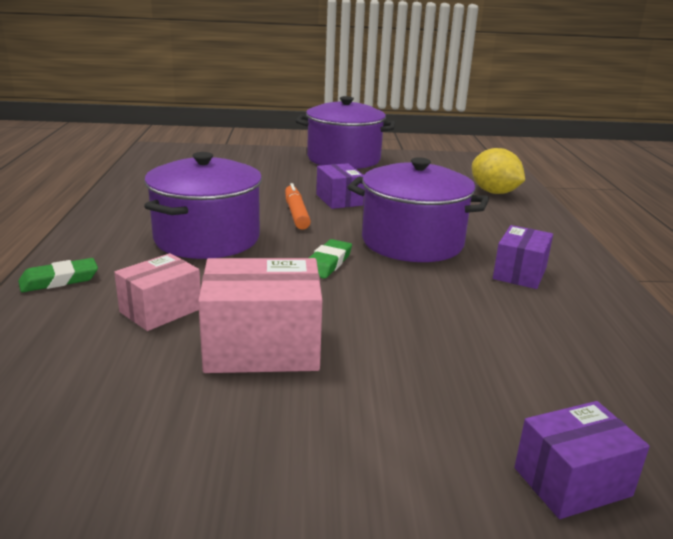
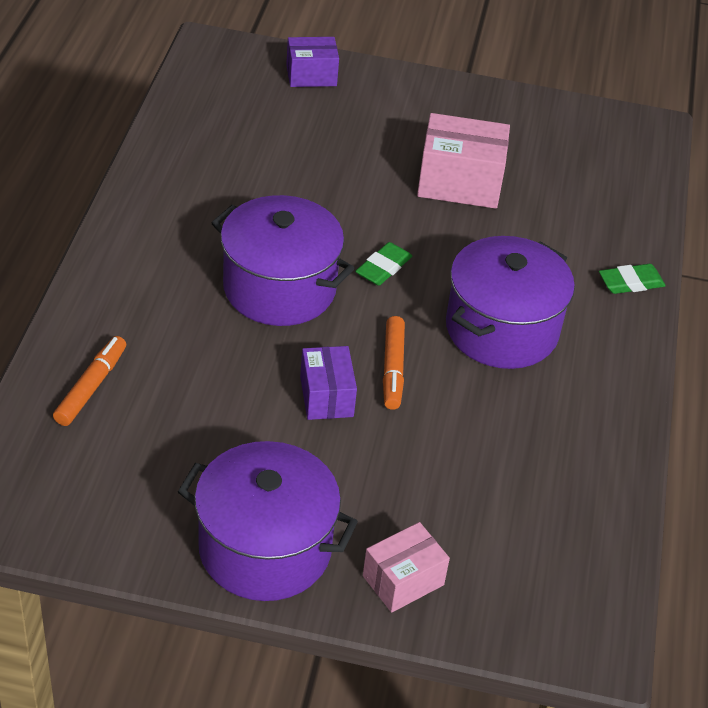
camera: 170 degrees left, 20 degrees up
pink box [114,253,201,331] -> pink box moved to [363,522,450,613]
yellow lemon [472,148,525,194] -> orange marker [53,336,126,426]
purple box [493,225,553,289] -> none

